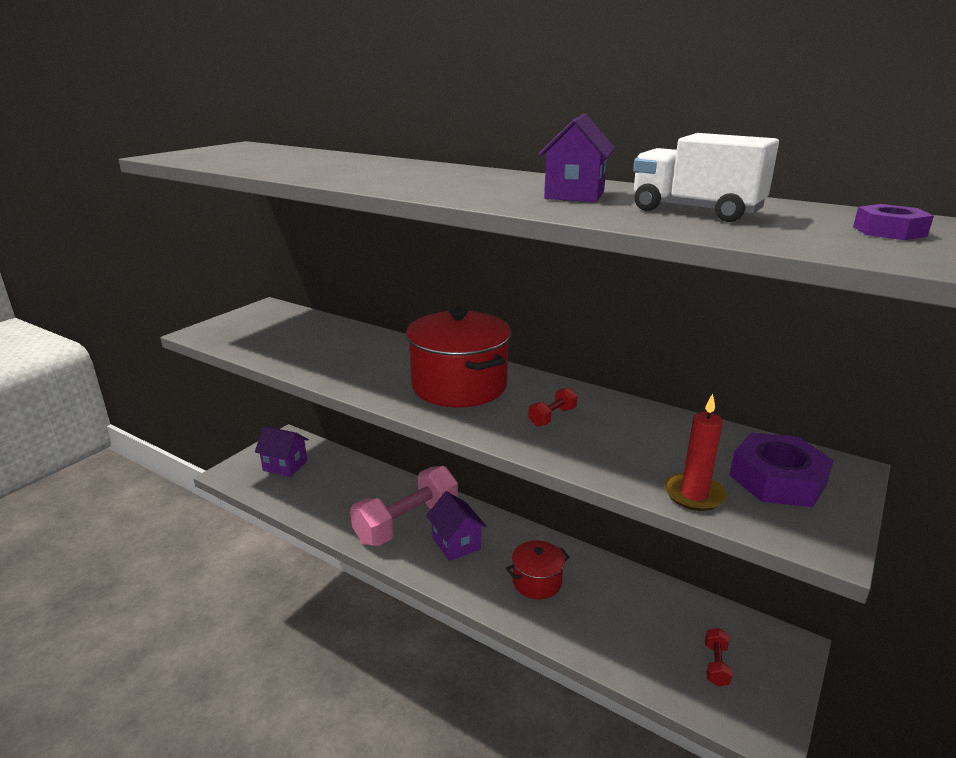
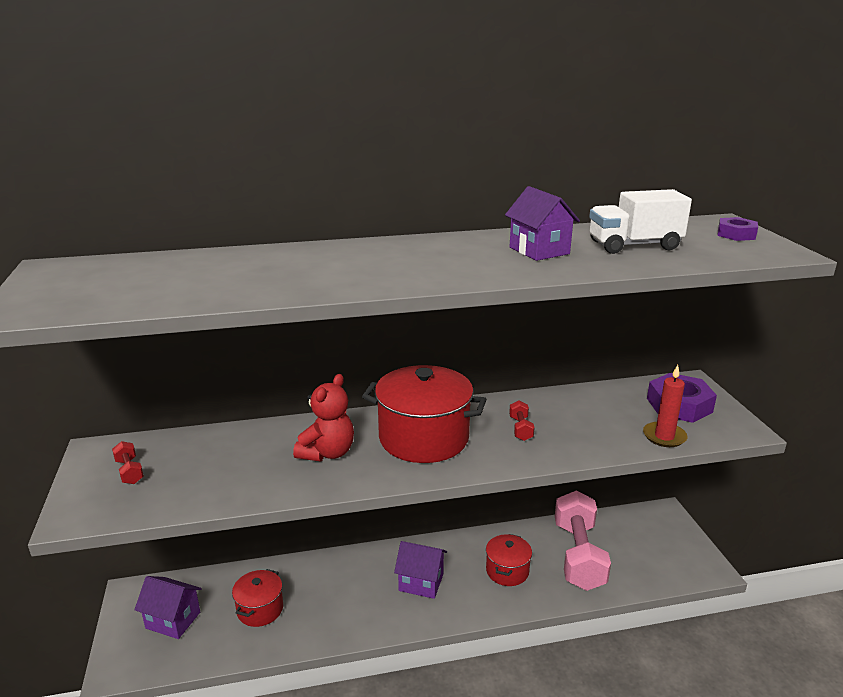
camera: 45 degrees left, 0 degrees up
purple house [255,426,309,477] -> purple house turned 45 degrees clockwise [134,576,202,639]
pink dumbbell [350,466,458,546] -> pink dumbbell moved to [555,491,611,591]
red dumbbell [705,628,733,687] -> red dumbbell moved to [112,441,144,484]
none -> red pot [232,569,283,627]
none -> red teddy bear [293,374,354,462]

